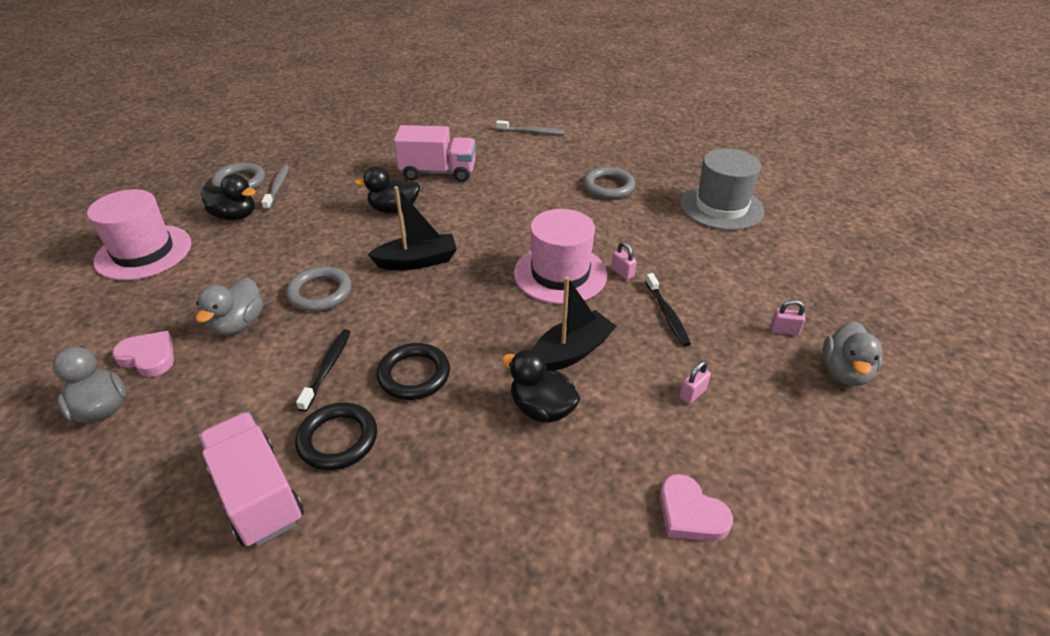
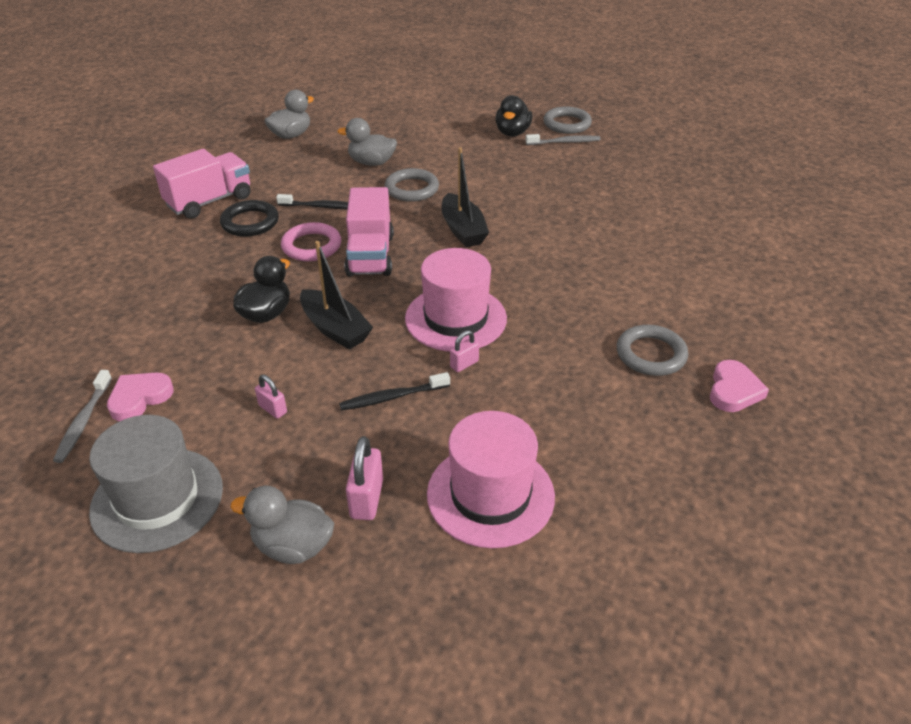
camera: 85 degrees right, 0 degrees up
pink hat [87,189,191,280] -> pink hat moved to [427,411,555,548]
pink heart [112,331,174,377] -> pink heart moved to [710,360,769,412]
black duck [354,166,420,213] -> none
black ring [377,343,450,400] -> pink ring [281,222,341,261]
pink truck [394,125,476,182] -> pink truck moved to [344,187,394,277]
grey toothbrush [496,120,565,135] -> grey toothbrush moved to [53,370,112,463]
grey hat [680,148,764,230] -> grey hat moved to [89,415,223,553]
pink padlock [771,300,806,336] -> pink padlock [346,436,383,520], size x1.63

